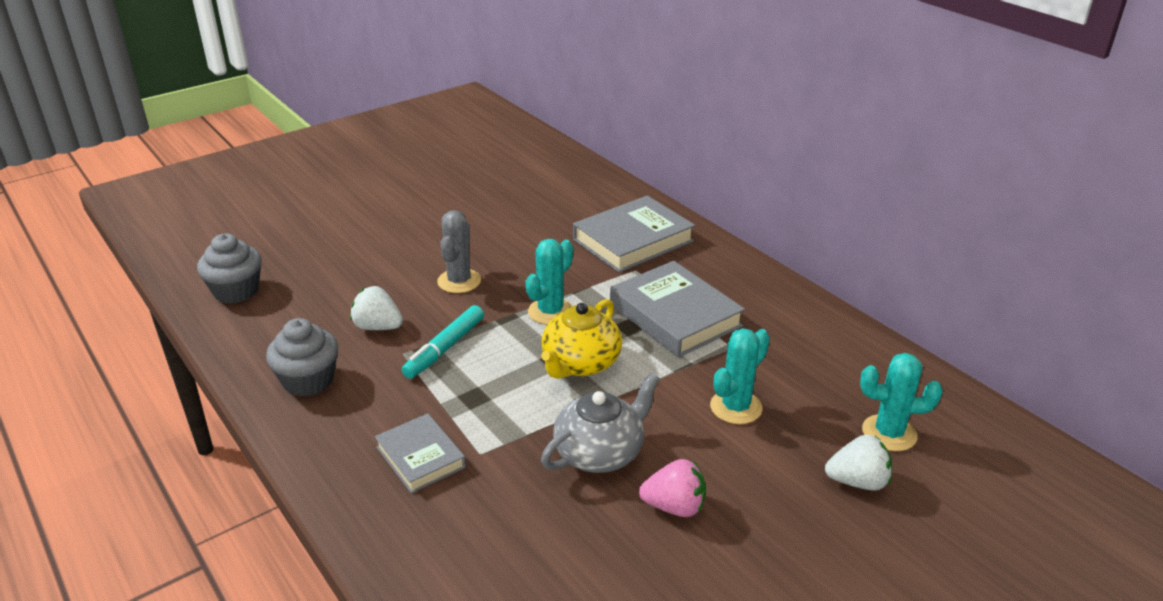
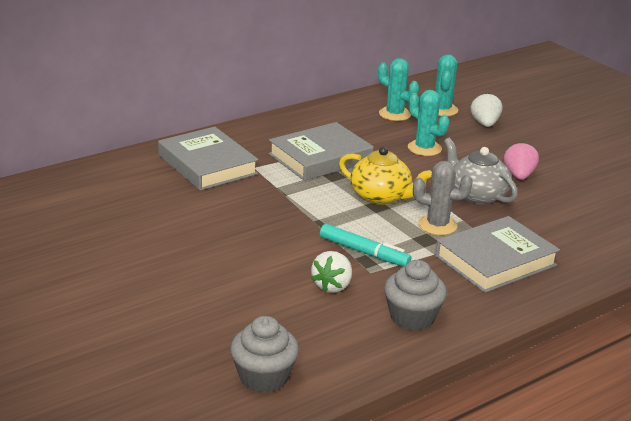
camera: 90 degrees left, 5 degrees down
grey book [375,413,466,493] -> grey book [435,216,560,293], size x1.67
grey cactus [437,210,481,293] -> grey cactus moved to [413,161,473,235]
turquoise cactus [526,239,573,325] -> turquoise cactus moved to [378,58,419,121]

